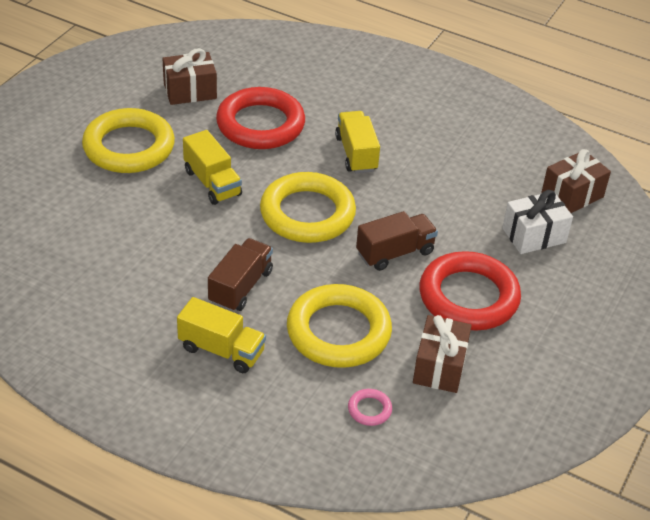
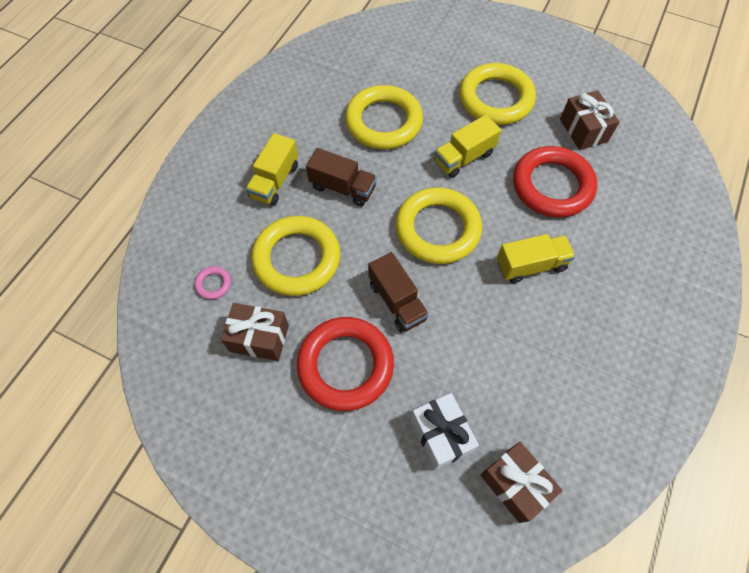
camera: 90 degrees right, 20 degrees up
none -> yellow ring [345,85,423,149]

